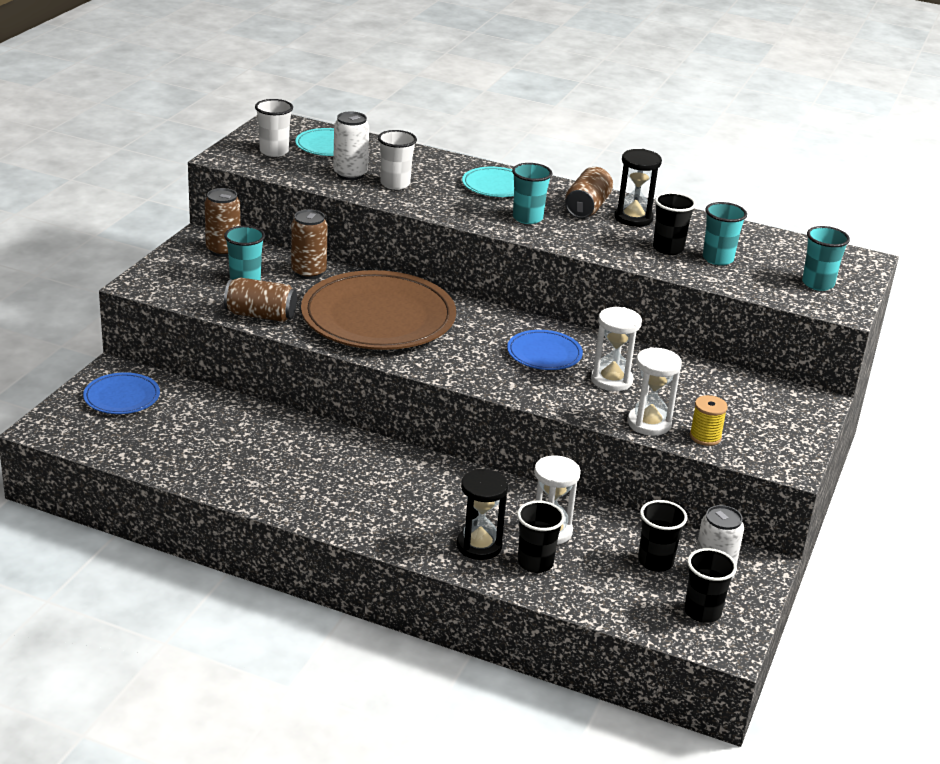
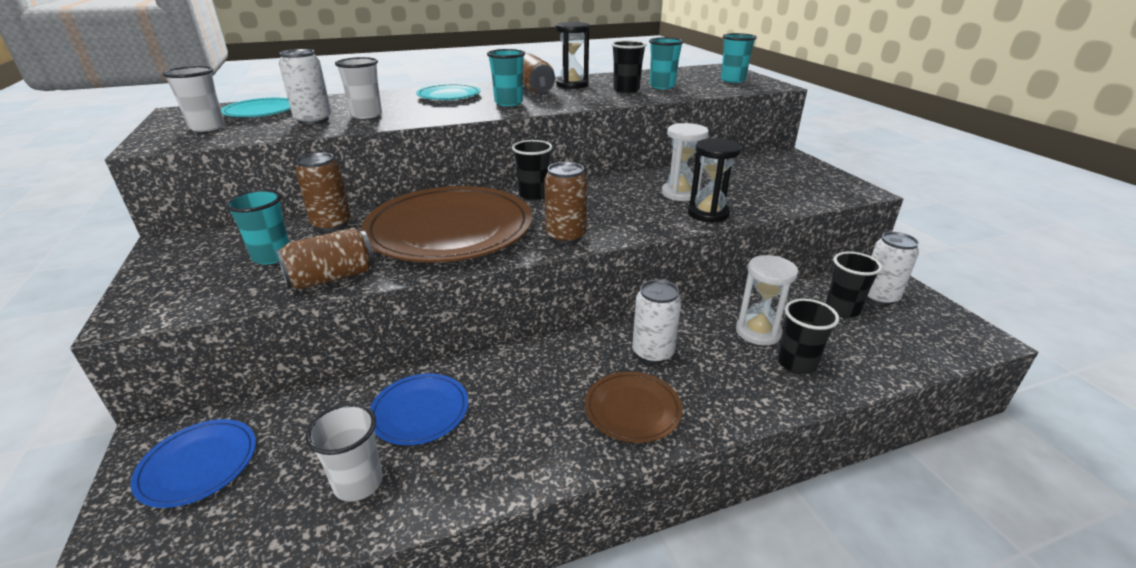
camera: 40 degrees left, 0 degrees up
brown can [205,188,241,257] -> brown can moved to [544,162,587,244]
black hourglass [457,469,508,560] -> black hourglass moved to [688,138,741,223]
blue plate [507,330,583,370] -> blue plate moved to [370,373,469,445]
white hourglass [628,347,682,436] -> none
black cup [685,548,737,623] -> black cup moved to [512,140,552,201]
yellow spool [690,395,728,446] -> none
none -> white cup [306,403,383,502]
none -> brown plate [585,372,683,443]
none -> white can [632,280,682,364]

